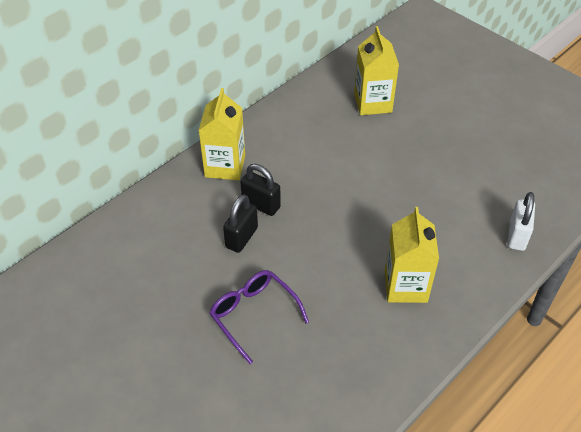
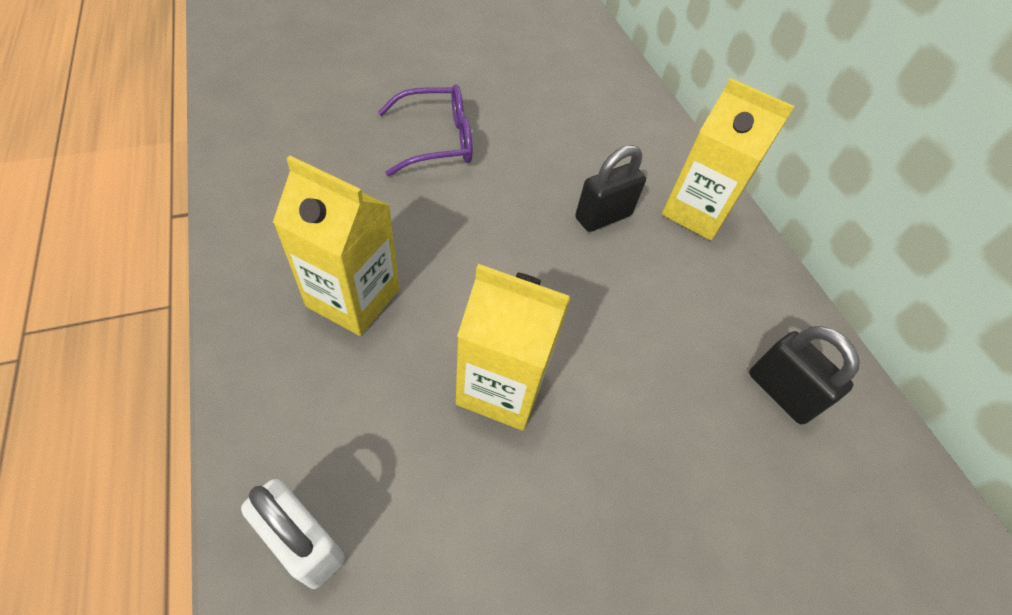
camera: 110 degrees right, 5 degrees up
black padlock [223,194,258,253] -> black padlock moved to [749,326,860,425]
yellow carton [354,26,399,115] -> yellow carton moved to [456,264,570,431]

